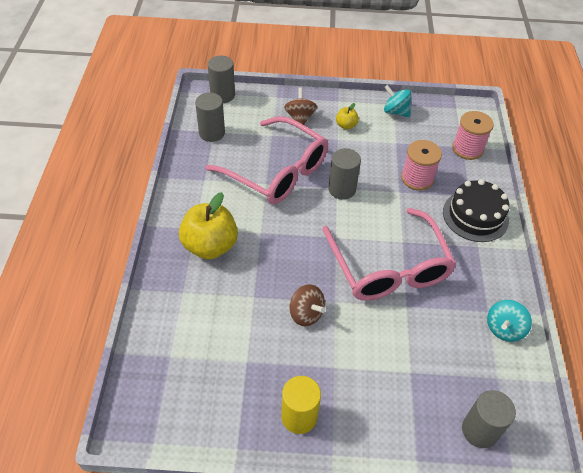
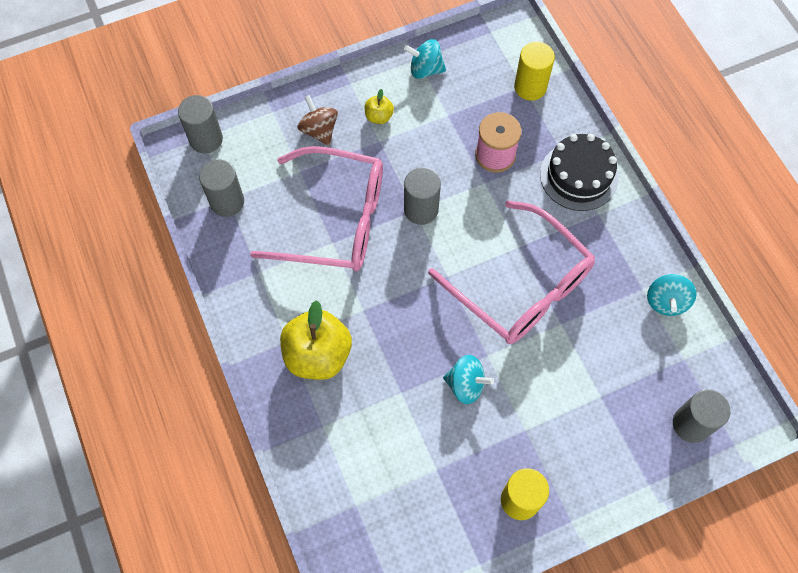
camera: 25 degrees left, 15 degrees up
brown spinning top [289,284,325,326] -> turquoise spinning top [443,355,494,404]
pink spool [452,111,494,160] -> yellow cylinder [514,42,555,101]

